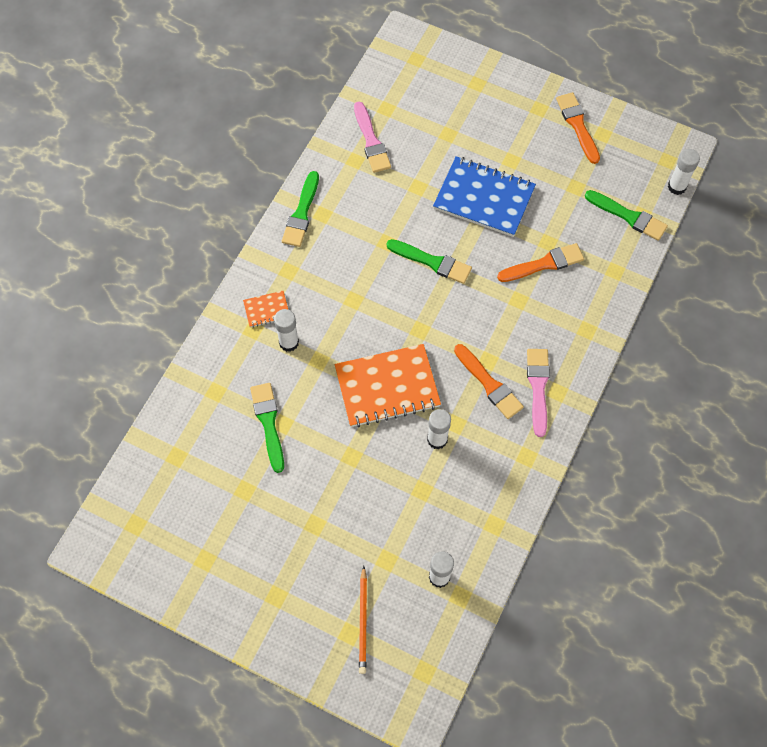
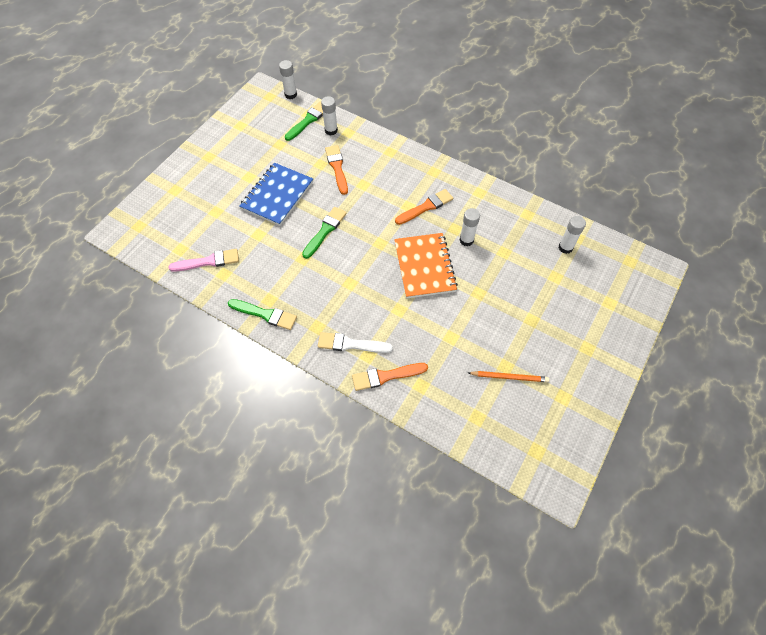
camera: 85 degrees left, 5 degrees down
orange notebook [243,291,288,328] -> white brush [318,332,393,353]
green brush [250,383,284,473] -> none
white glue stick [274,309,299,352] -> white glue stick moved to [321,96,338,135]
orange pencil [359,566,367,674] -> orange pencil moved to [468,371,549,382]
pink brush [527,349,550,437] -> none
orange brush [556,92,600,164] -> orange brush moved to [352,363,428,391]

